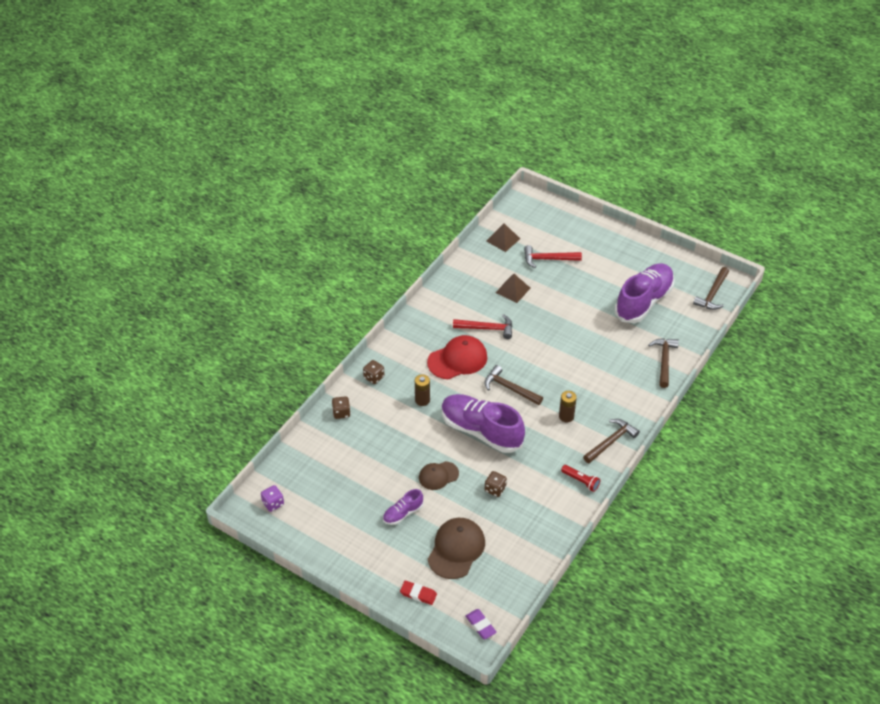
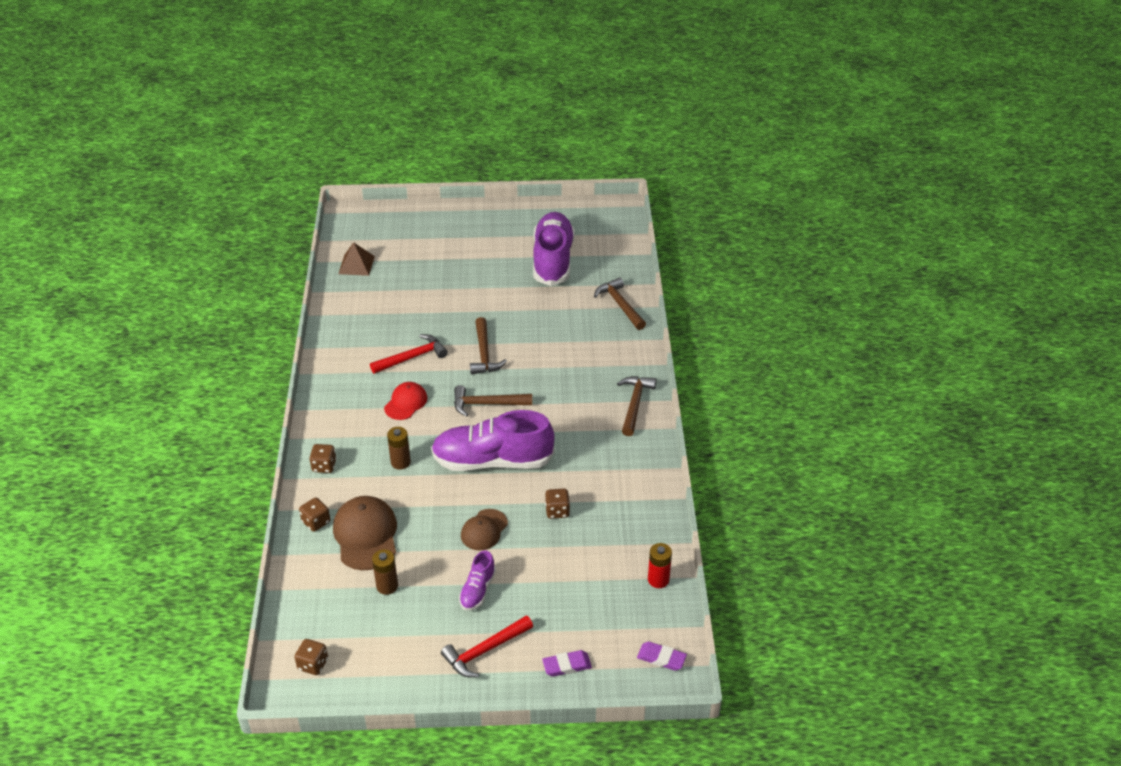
camera: 35 degrees left, 5 degrees down
purple dice [261,485,284,512] -> brown dice [294,639,328,675]
red eraser [400,581,437,605] -> purple eraser [542,650,592,677]
red cap [427,335,487,379] -> red cap [384,382,427,420], size x0.62
brown cap [428,518,485,579] -> brown cap moved to [333,496,397,570]
brown pyramid [496,274,530,303] -> none
red hammer [524,245,582,268] -> red hammer moved to [441,615,533,678]
brown battery [559,391,577,422] -> brown battery moved to [372,549,398,595]
red flashlight [561,465,600,492] -> none
brown hammer [693,267,729,310] -> brown hammer moved to [470,317,507,375]
none -> red battery [648,543,672,588]

